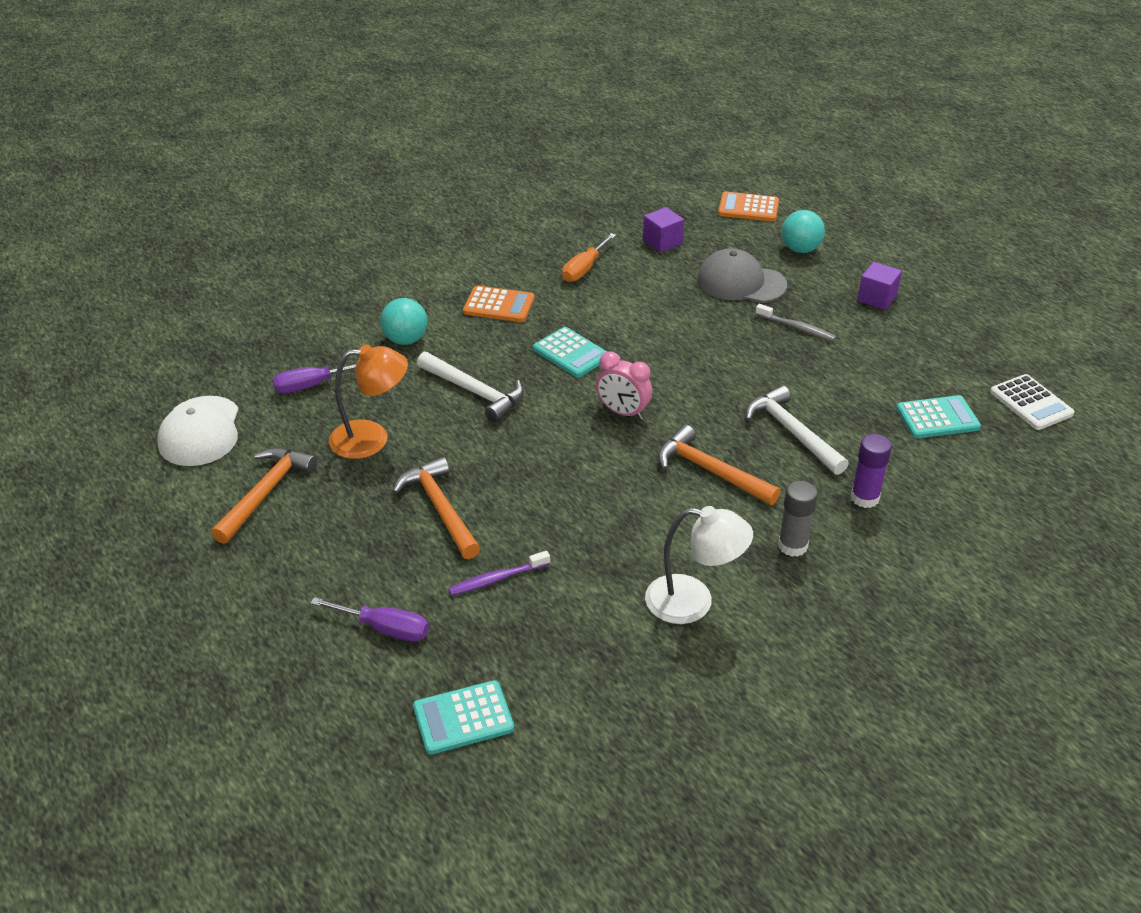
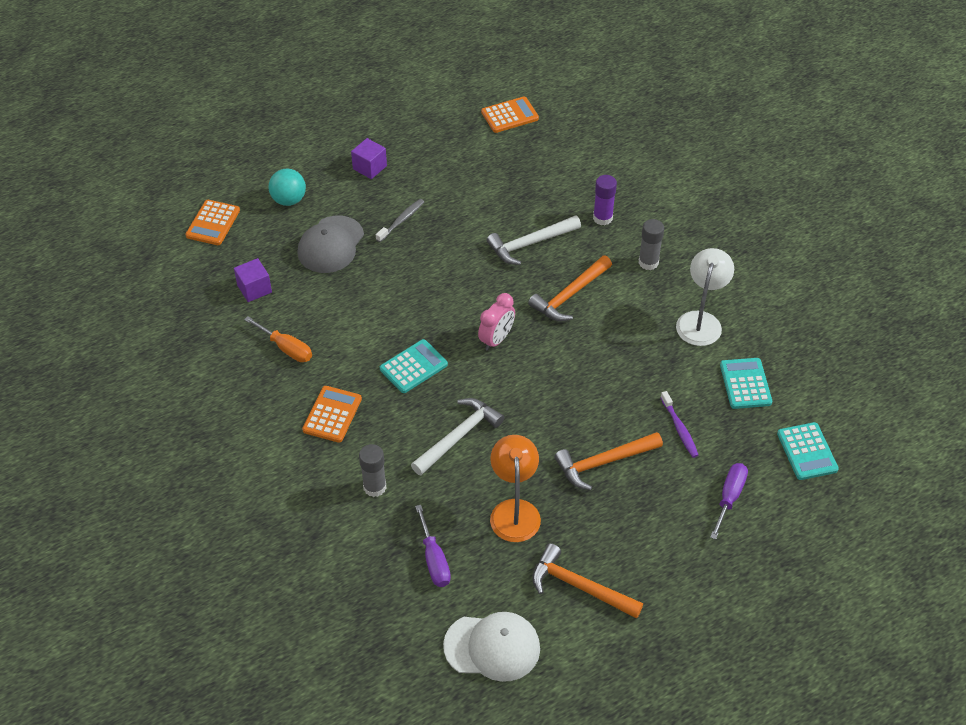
camera: 85 degrees left, 10 degrees up
turquoise ball [380,298,428,345] -> grey glue stick [359,444,386,497]
turquoise calculator [896,395,981,438] -> turquoise calculator moved to [720,358,772,409]
white calculator [990,374,1075,430] -> orange calculator [481,97,539,133]

